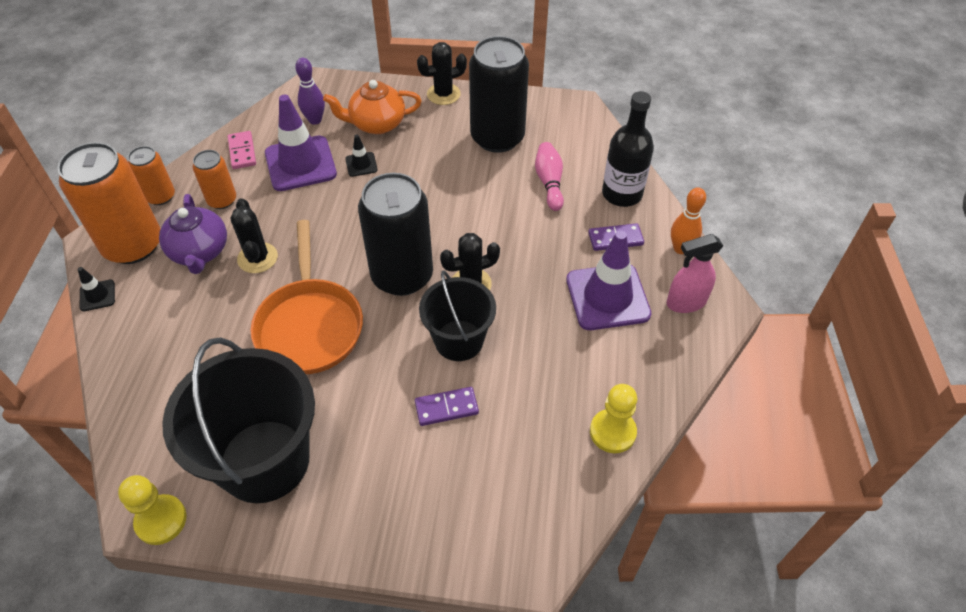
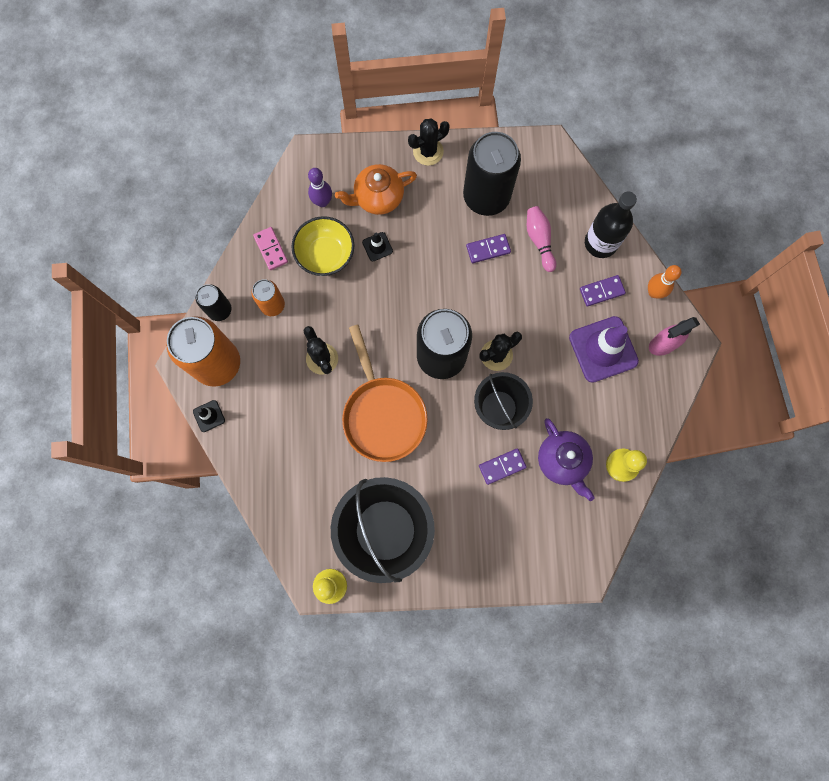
camera: 10 degrees left, 25 degrees up
orange can [128,146,175,205] -> black can [195,284,232,321]
purple teapot [159,194,227,274] -> purple teapot moved to [538,418,595,501]
purple traffic cone [265,94,337,191] -> yellow bowl [292,216,354,276]
none -> purple domino [466,234,511,263]

